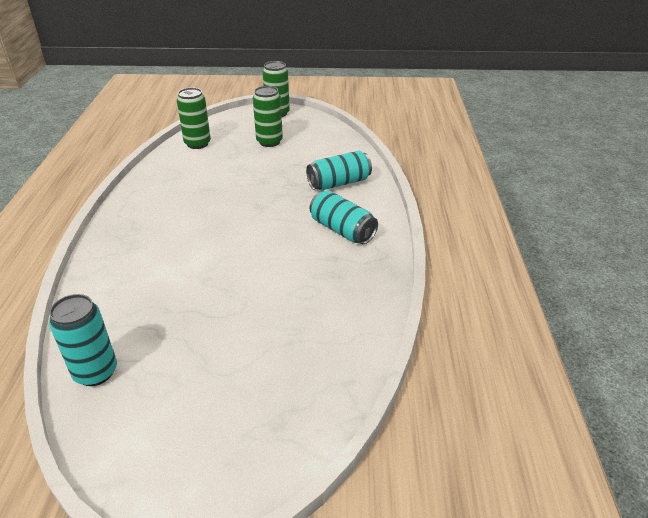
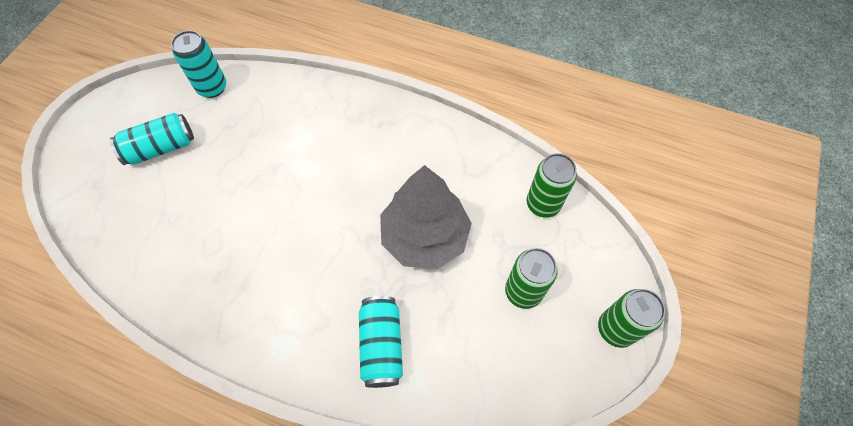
camera: 110 degrees right, 25 degrees up
turquoise can [310,190,378,244] -> turquoise can moved to [110,113,194,165]
none -> grey tree [380,165,472,270]

